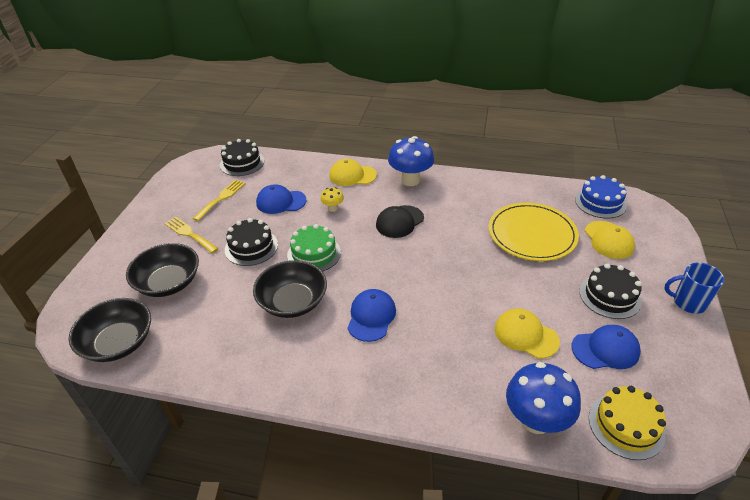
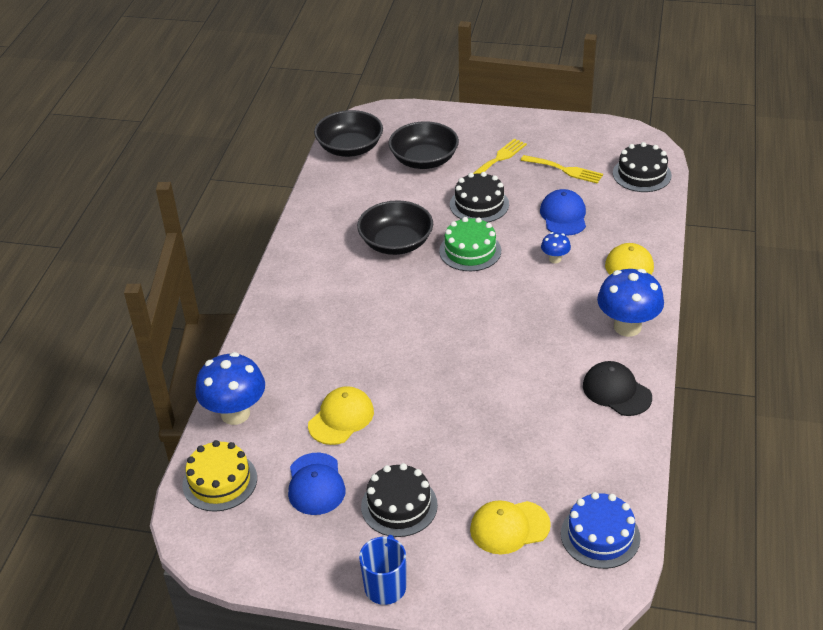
camera: 90 degrees right, 0 degrees up
yellow mushroom [321,187,344,212] -> blue mushroom [541,232,571,263]
blue cap [347,289,396,342] -> none
black cap [376,205,424,238] -> black cap moved to [583,361,652,416]
yellow plate [489,202,579,261] -> none

